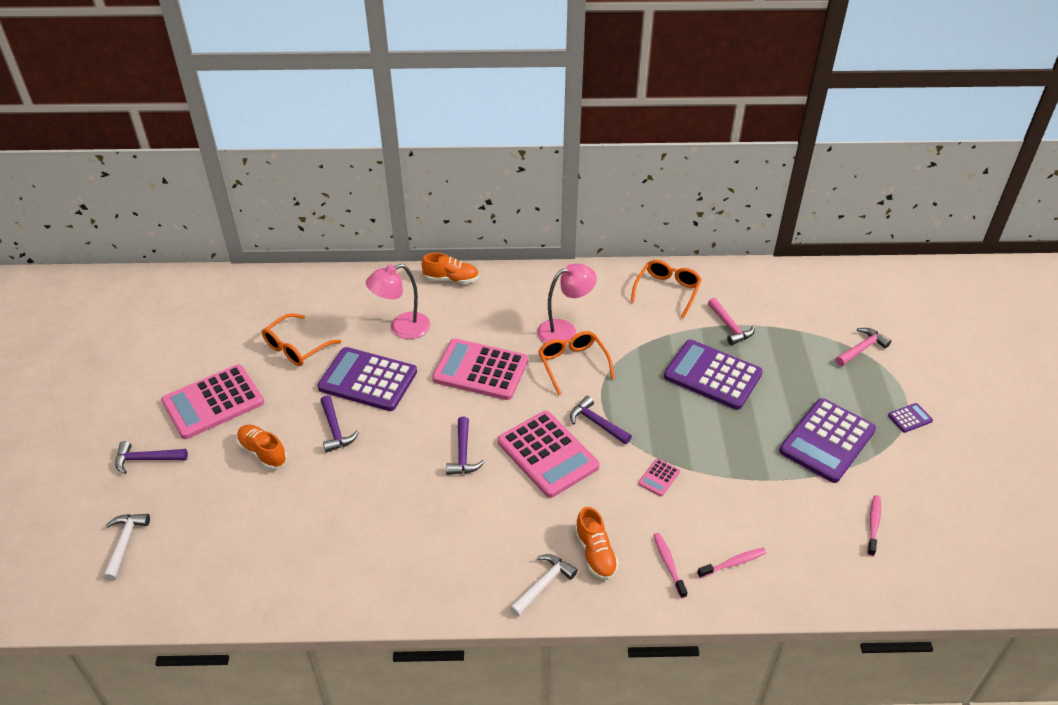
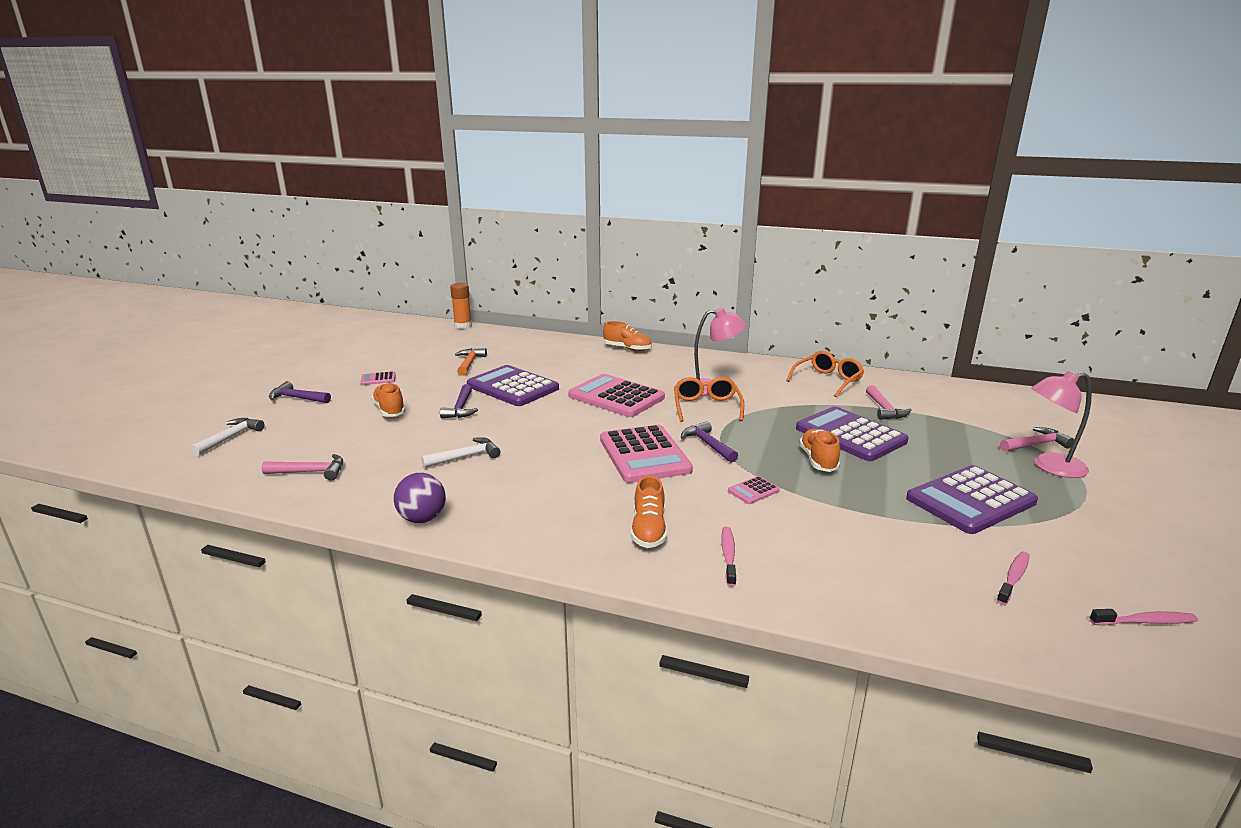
camera: 20 degrees right, 20 degrees down
pink calculator [161,364,264,439] -> pink calculator [361,371,395,385], size x0.42
orange glasses [262,313,341,366] -> orange hammer [455,348,487,376]
pink lamp [366,264,430,339] -> pink lamp moved to [1031,371,1092,478]
purple hammer [446,417,485,475] -> none
white hammer [510,554,578,617] -> white hammer moved to [421,437,500,468]
pink toothbrush [697,548,766,578] -> pink toothbrush moved to [1089,609,1198,625]
purple calculator [888,403,933,433] -> none
none -> pink hammer [262,454,343,481]
none -> purple ball [394,473,446,523]
none -> orange glue stick [450,283,472,329]
none -> orange shoe [799,429,840,472]

